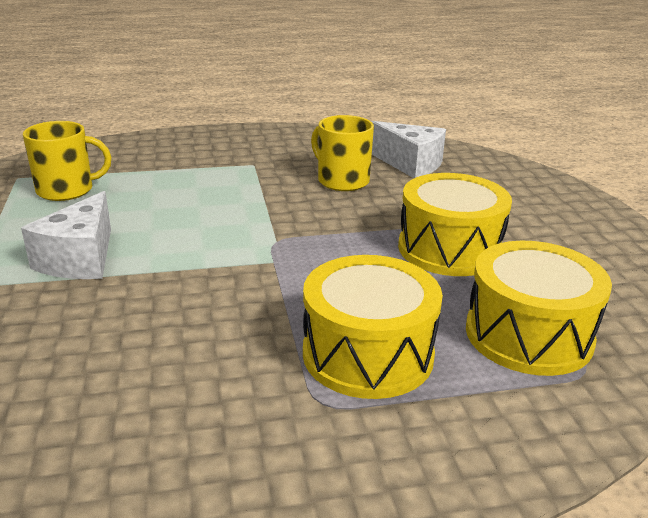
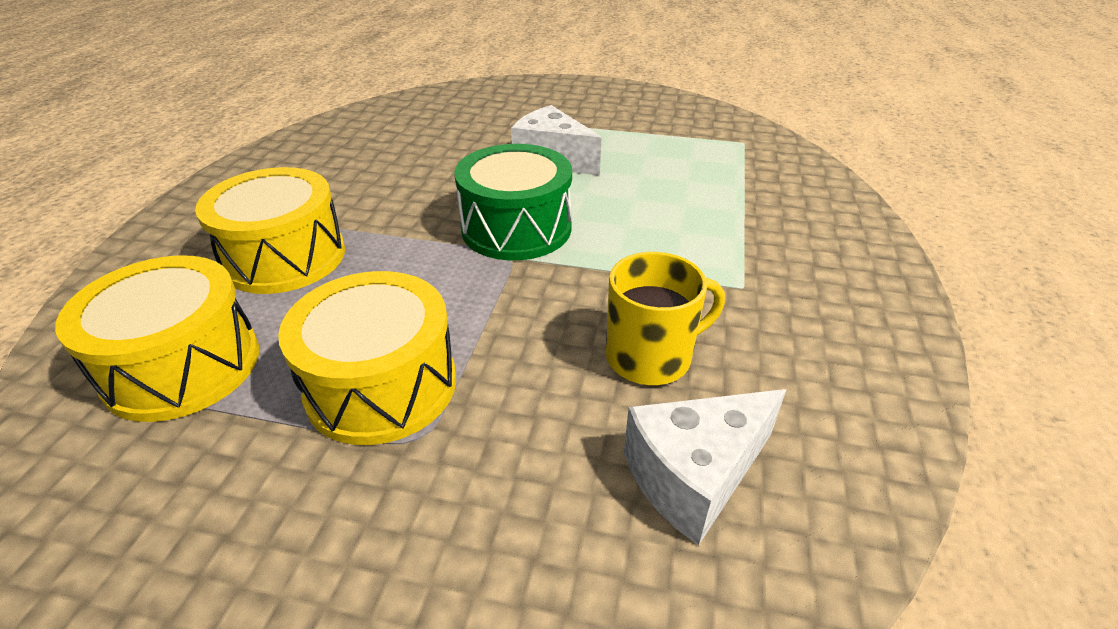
camera: 115 degrees right, 10 degrees up
yellow mug [23,121,111,201] -> none
none -> green drum [454,144,572,260]

